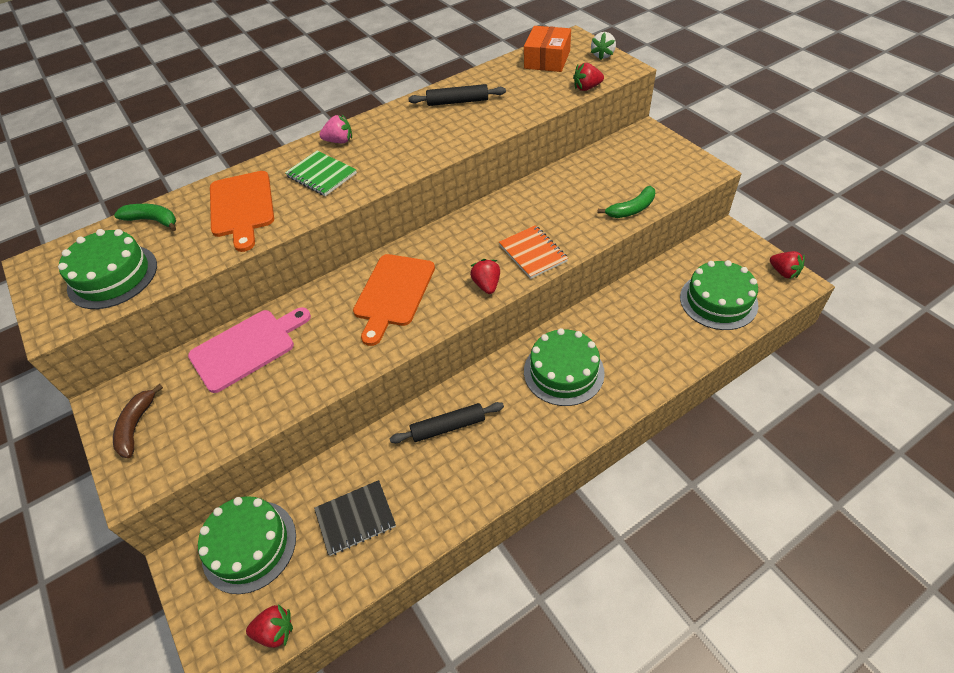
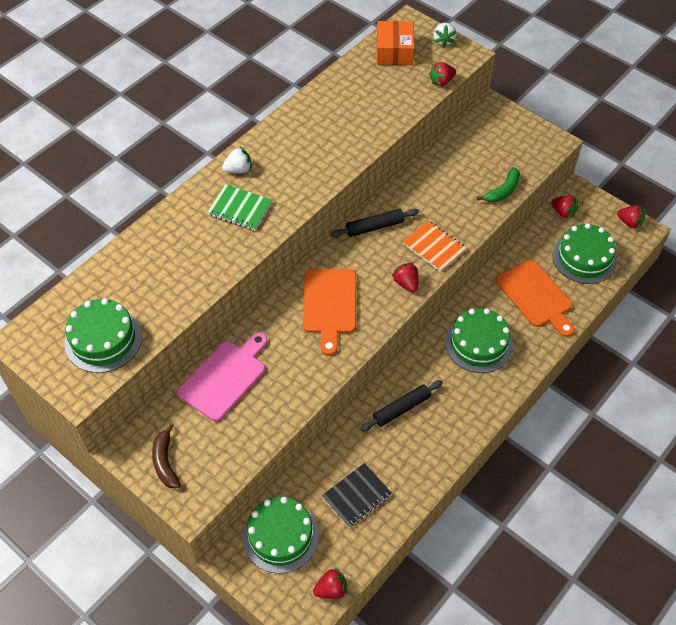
camera: 20 degrees left, 5 degrees up
green banana [114,204,176,231] -> none
orange cutting board [210,171,274,252] -> orange cutting board moved to [496,259,575,337]
pink strawberry [319,115,352,143] -> white strawberry [222,147,252,173]
black rolling pin [408,84,506,106] -> black rolling pin moved to [331,208,419,237]
none -> red strawberry [551,196,578,219]

